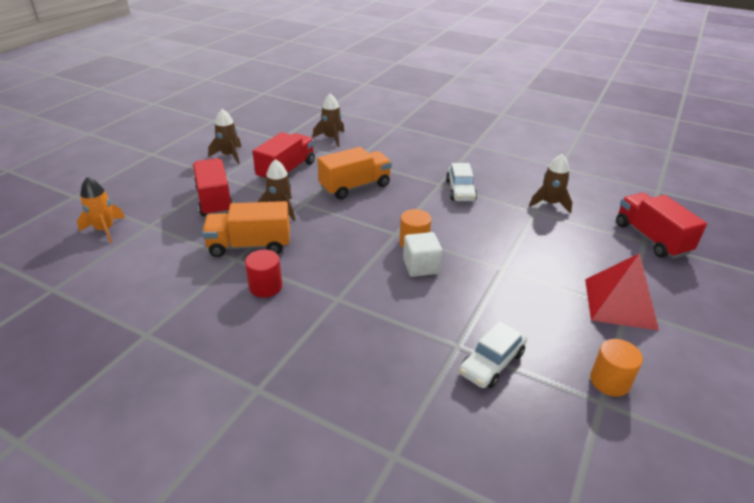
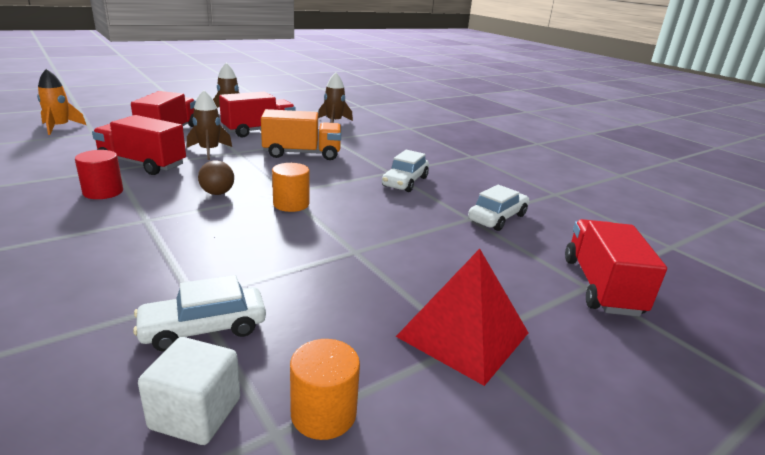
camera: 25 degrees right, 10 degrees down
orange truck [202,201,290,257] -> red truck [92,115,186,175]
white cube [403,232,442,277] -> white cube moved to [138,337,240,445]
brown rocket [529,154,572,213] -> white car [468,185,529,231]
none -> brown ball [198,160,234,195]

